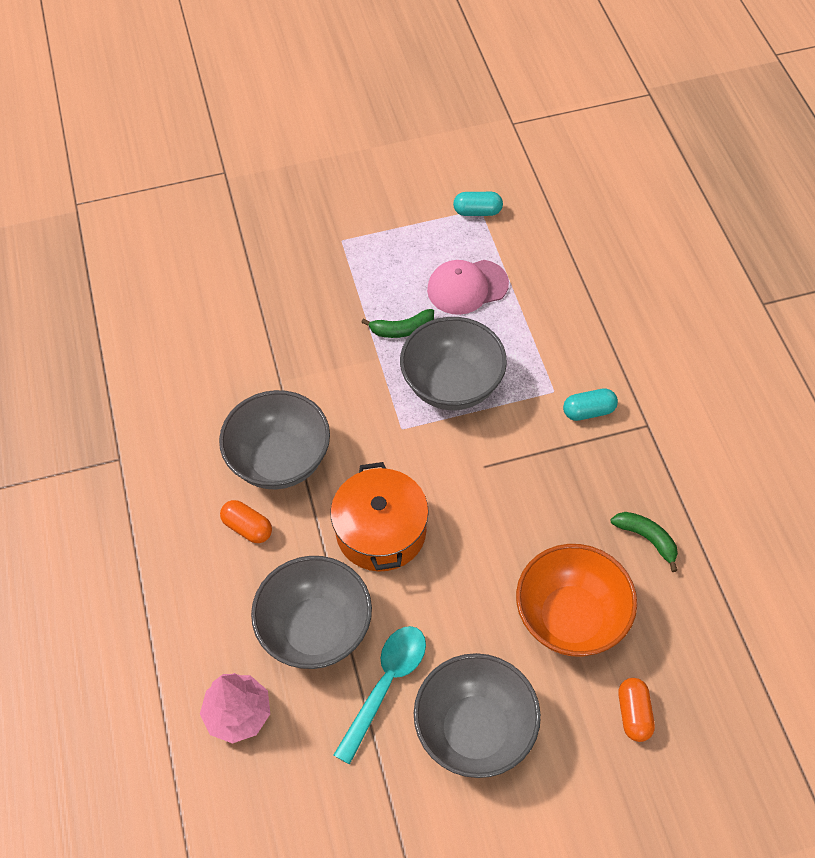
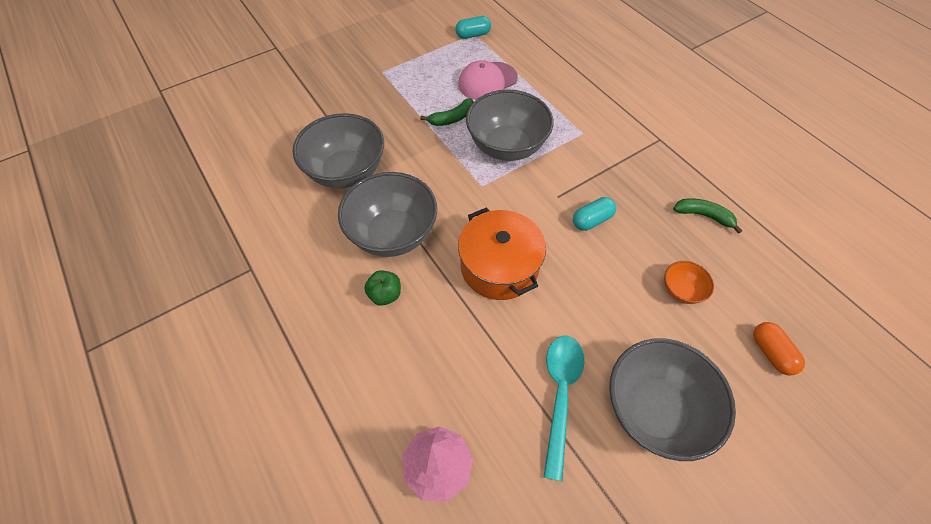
camera: 20 degrees left, 0 degrees up
orange capsule [220,500,272,543] -> green apple [364,270,401,306]
grey bowl [251,556,372,669] -> grey bowl moved to [293,113,384,189]
orange bowl [516,544,637,657] -> orange bowl [665,261,714,304], size x0.47
turquoise capsule [563,388,618,421] -> turquoise capsule moved to [573,197,616,231]

